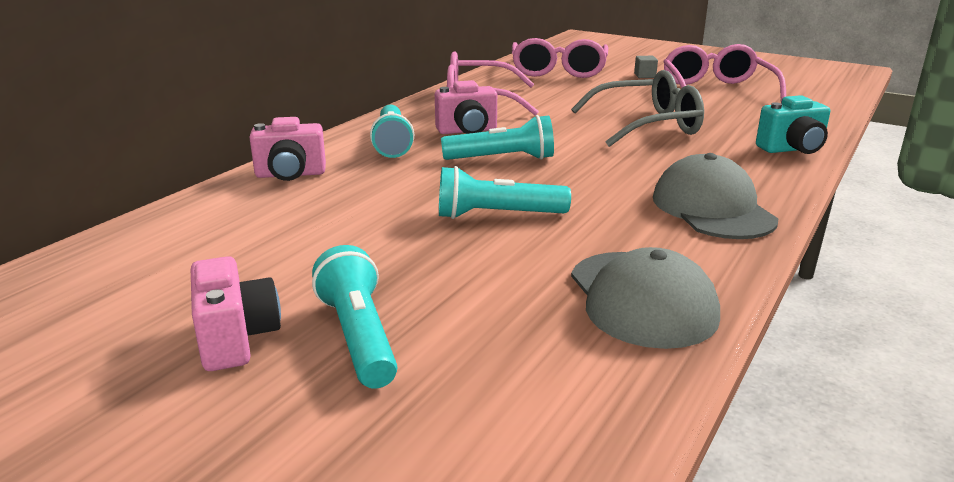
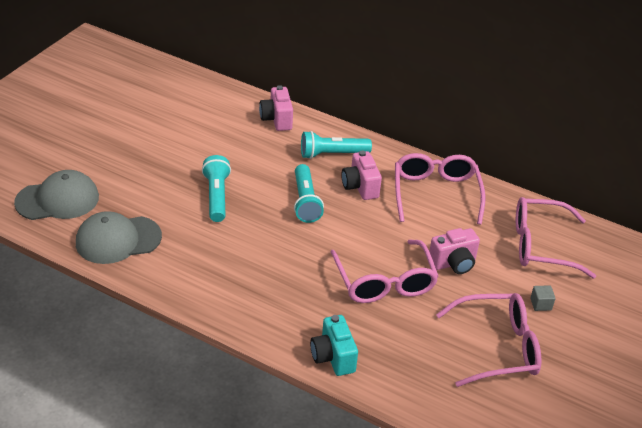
camera: 85 degrees right, 15 degrees up
pink camera [191,256,281,371] -> pink camera moved to [429,228,480,274]
turquoise flashlight [312,245,397,389] -> none
grey glasses [571,70,704,147] -> pink glasses [330,240,439,303]
grey cap [653,153,779,239] -> grey cap moved to [14,170,99,220]

